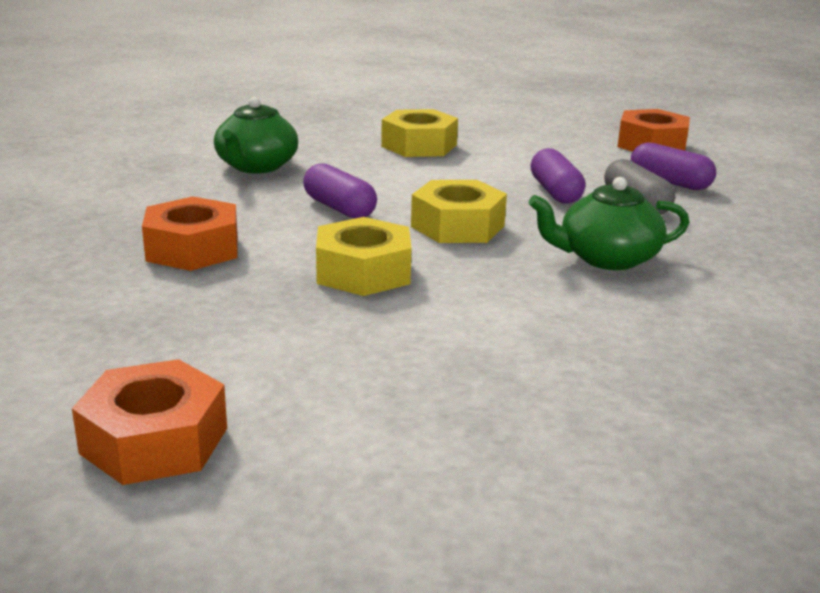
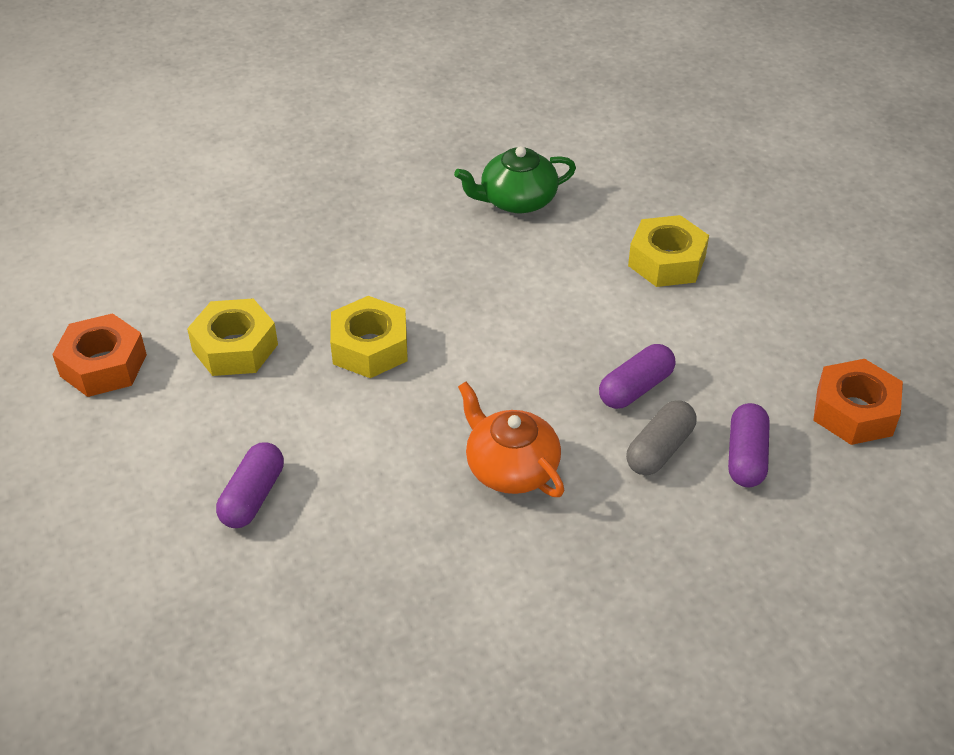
camera: 60 degrees right, 20 degrees up
orange nut [142,196,238,271] -> none
purple capsule [303,163,377,218] -> purple capsule moved to [216,442,284,528]
yellow nut [411,180,507,243] -> yellow nut moved to [187,299,278,376]
green teapot [528,177,689,270] -> orange teapot [458,382,564,497]

